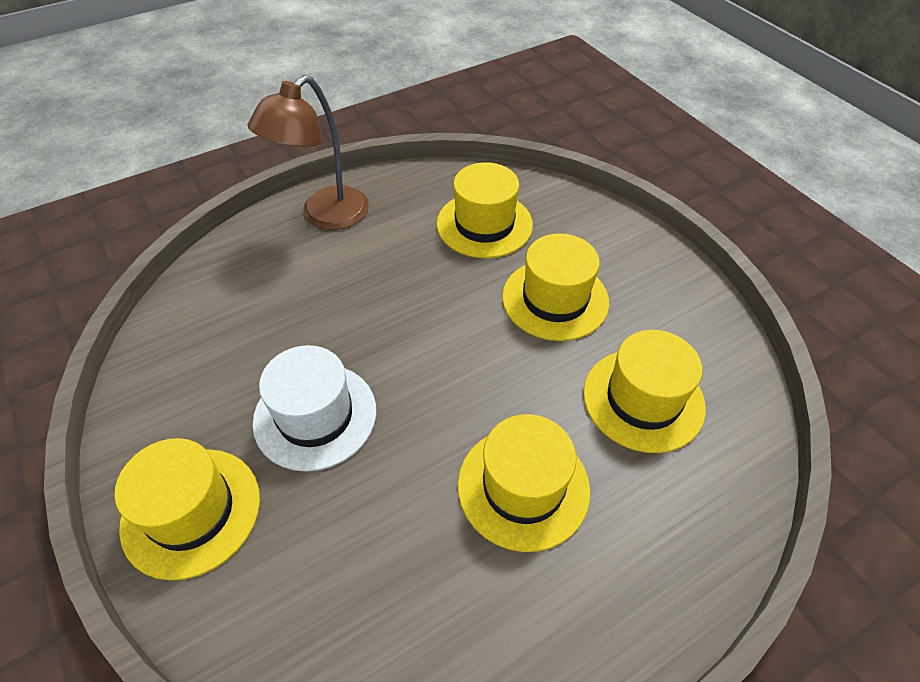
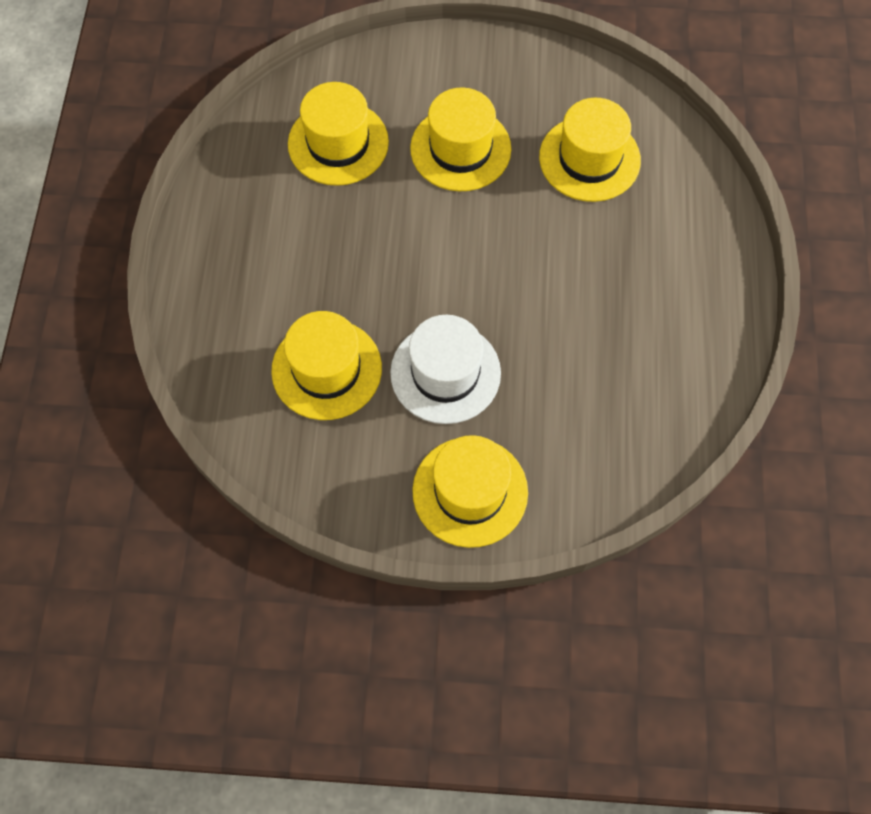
camera: 55 degrees left, 15 degrees up
brown lamp [247,75,369,230] -> none
yellow hat [458,414,590,552] -> yellow hat moved to [271,311,382,420]

